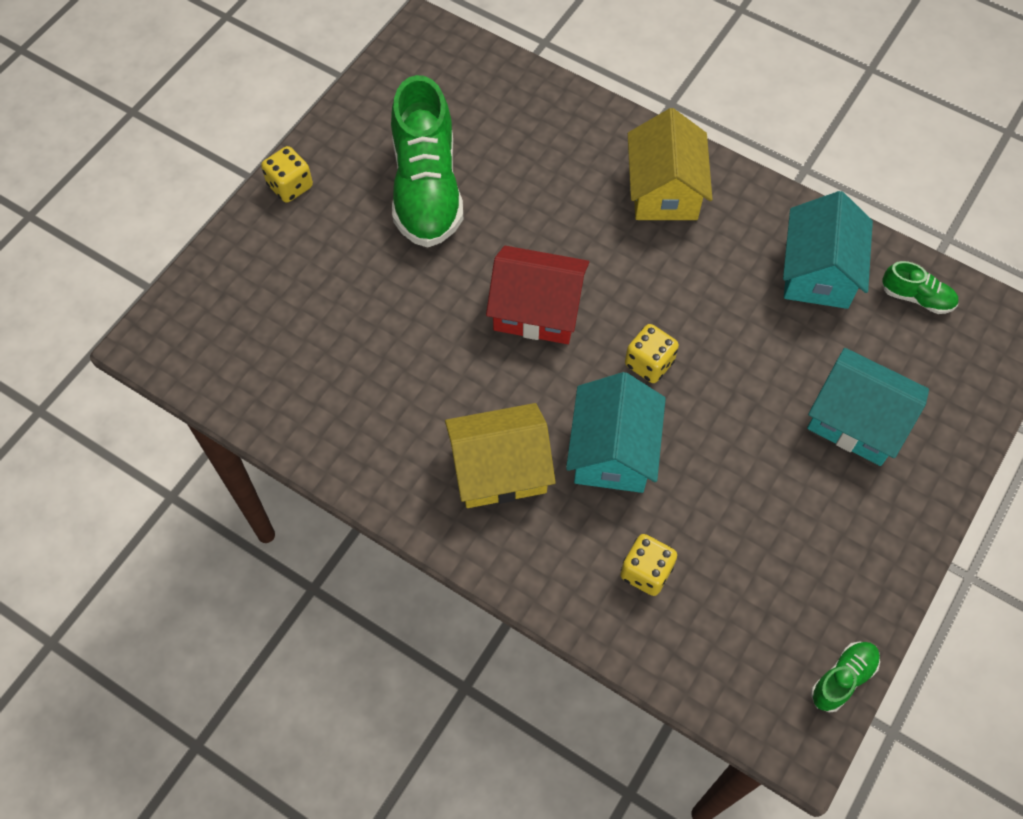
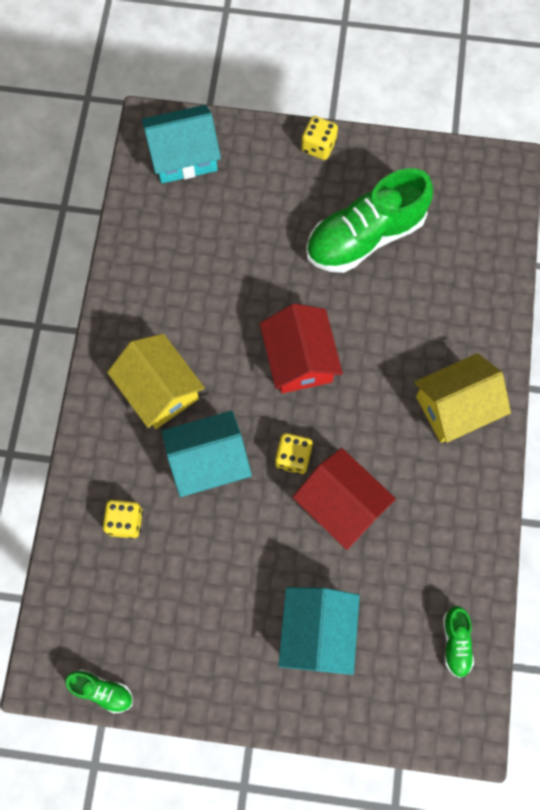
camera: 65 degrees right, 10 degrees up
turquoise house [783,191,873,309] -> turquoise house moved to [142,105,221,184]
none -> red house [293,448,396,550]

